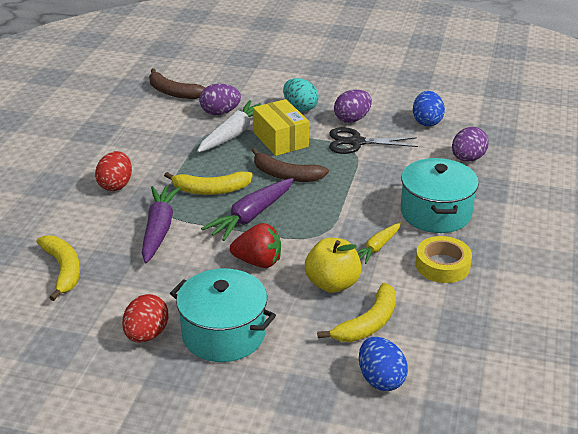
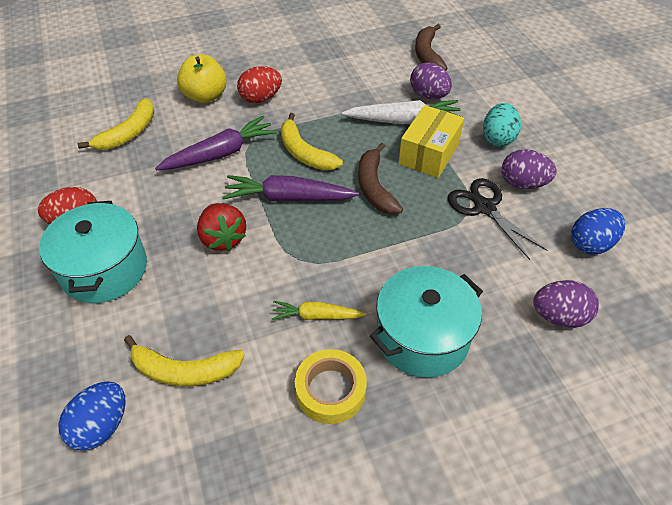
camera: 55 degrees right, 15 degrees up
yellow apple [305,238,362,293] -> yellow apple moved to [177,55,227,103]

